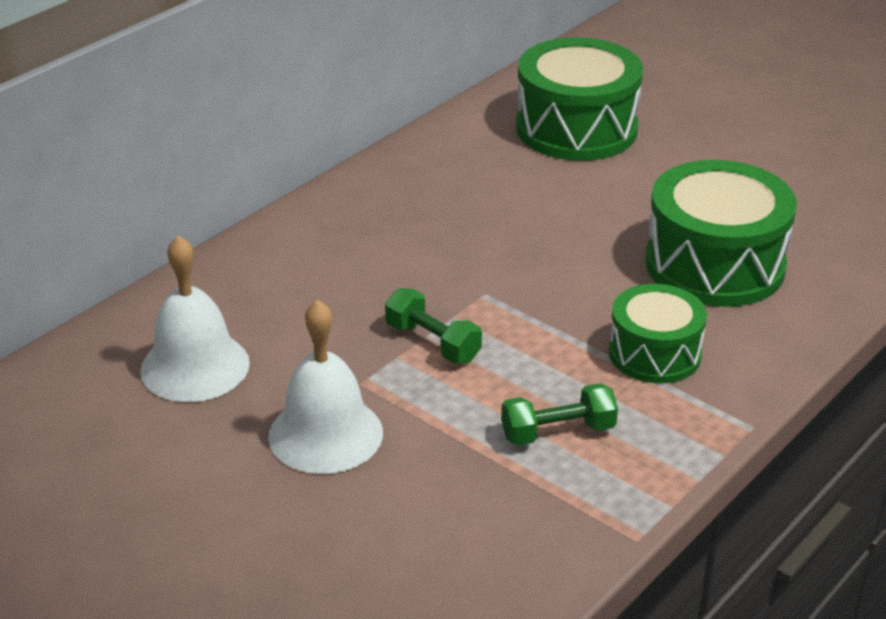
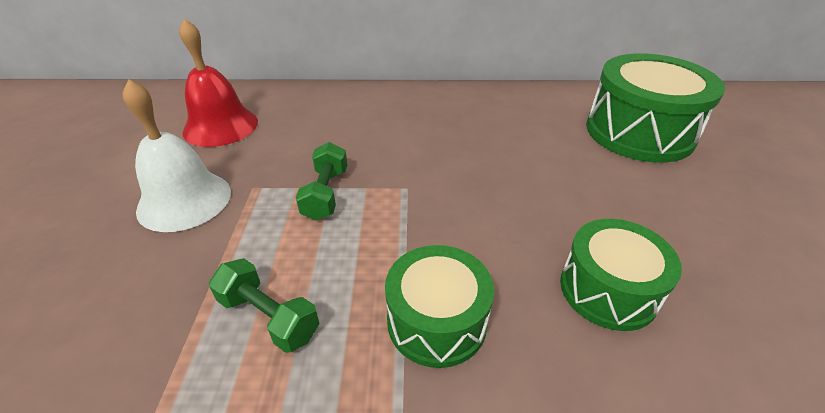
camera: 50 degrees right, 5 degrees up
white bell [140,235,250,402] -> red bell [179,18,258,147]
green drum [646,160,797,307] -> green drum [560,219,682,331], size x0.61

